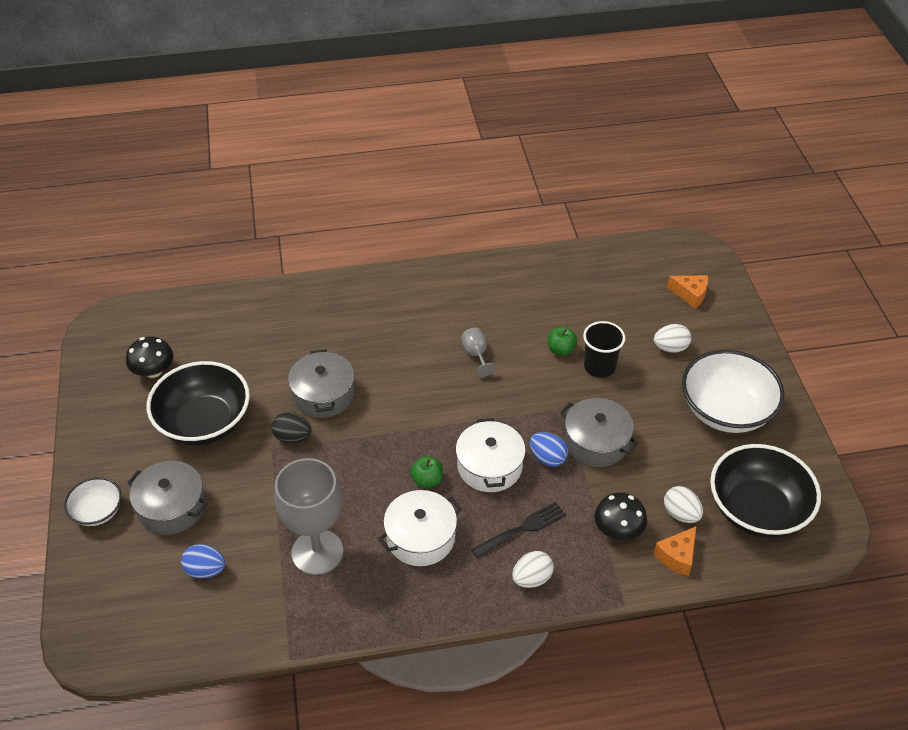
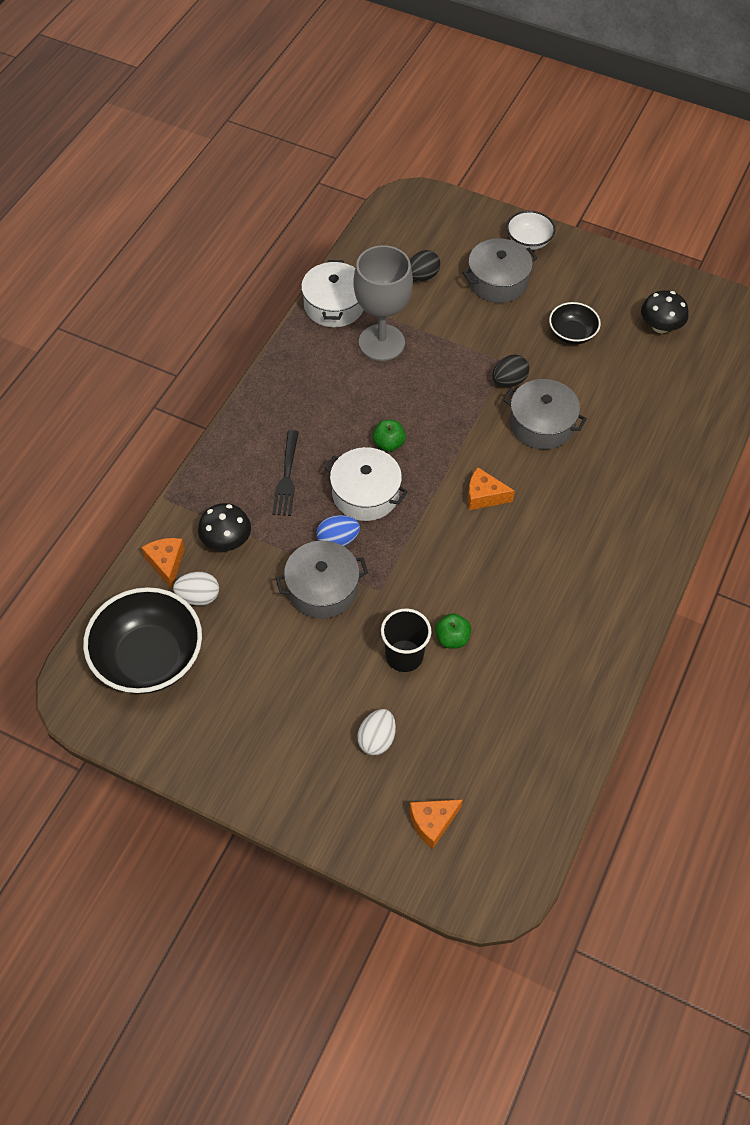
camera: 125 degrees right, 10 degrees up
black bowl [147,361,250,446] -> black bowl [549,302,601,345], size x0.52
blue egg [181,544,225,579] -> black egg [410,250,440,281]
white pot [378,490,462,566] -> white pot moved to [301,260,364,327]
grey goblet [461,328,496,377] -> none
white egg [512,551,554,588] -> none
white bowl [682,350,785,433] -> none
none -> orange cheese [468,467,515,510]

